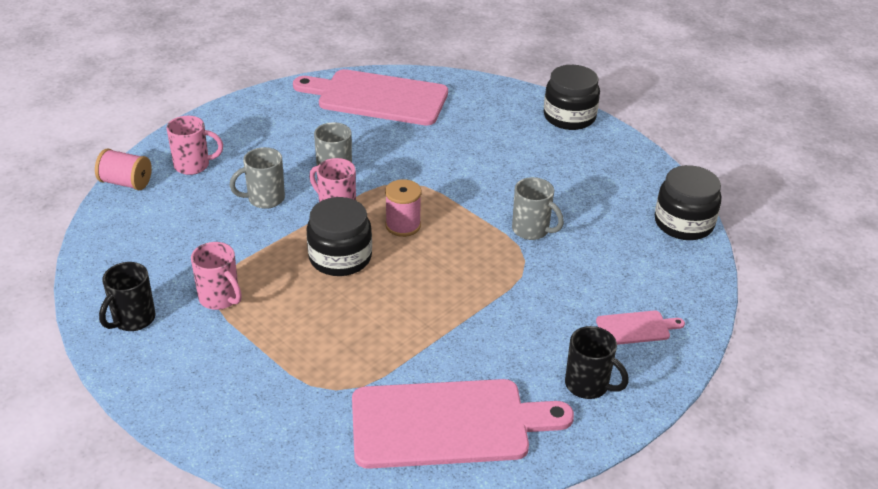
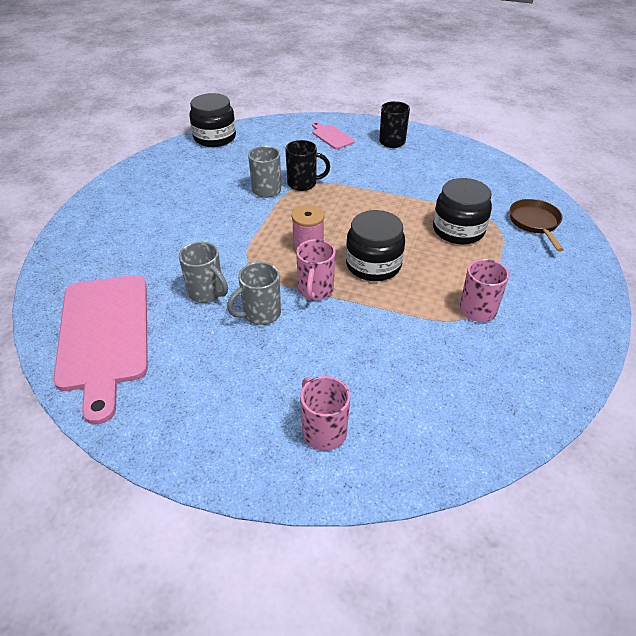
camera: 115 degrees left, 5 degrees up
pink spool [95,149,152,190] -> none
black mug [99,262,156,331] -> black mug moved to [285,140,330,191]
grey mug [230,147,285,209] -> grey mug moved to [179,242,228,303]
pink cutting board [352,379,574,469] -> none
black jar [544,65,600,130] -> black jar moved to [433,178,492,244]
none -> brown pan [510,199,564,252]

